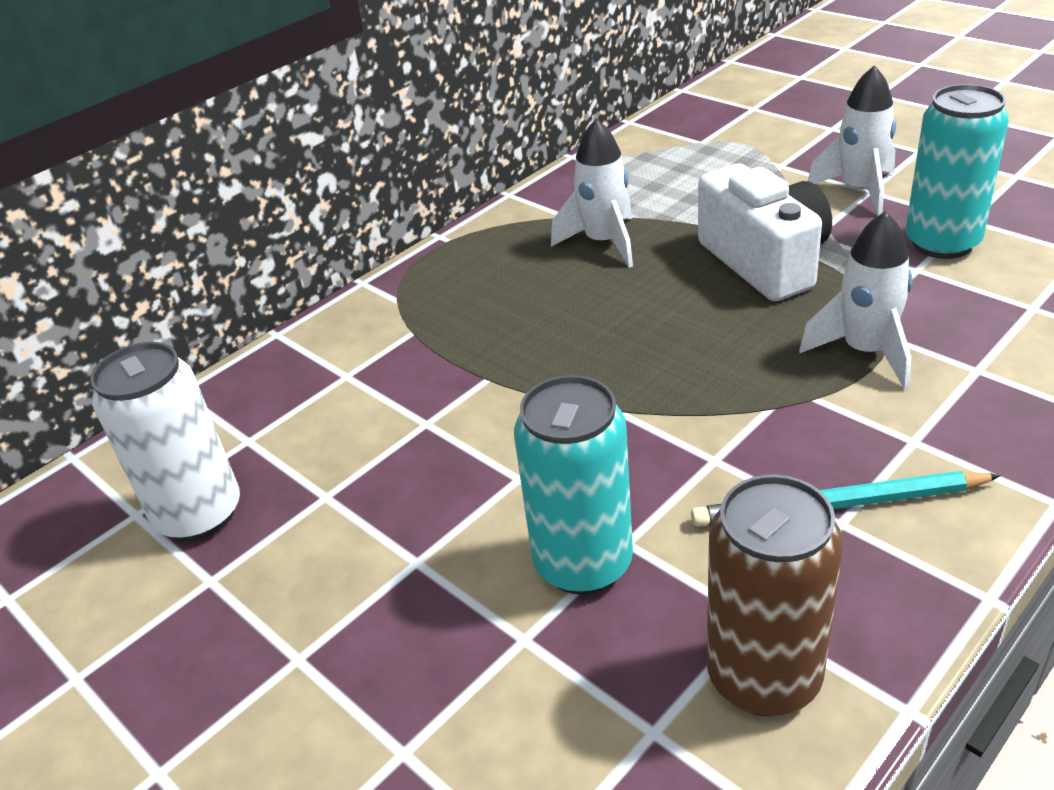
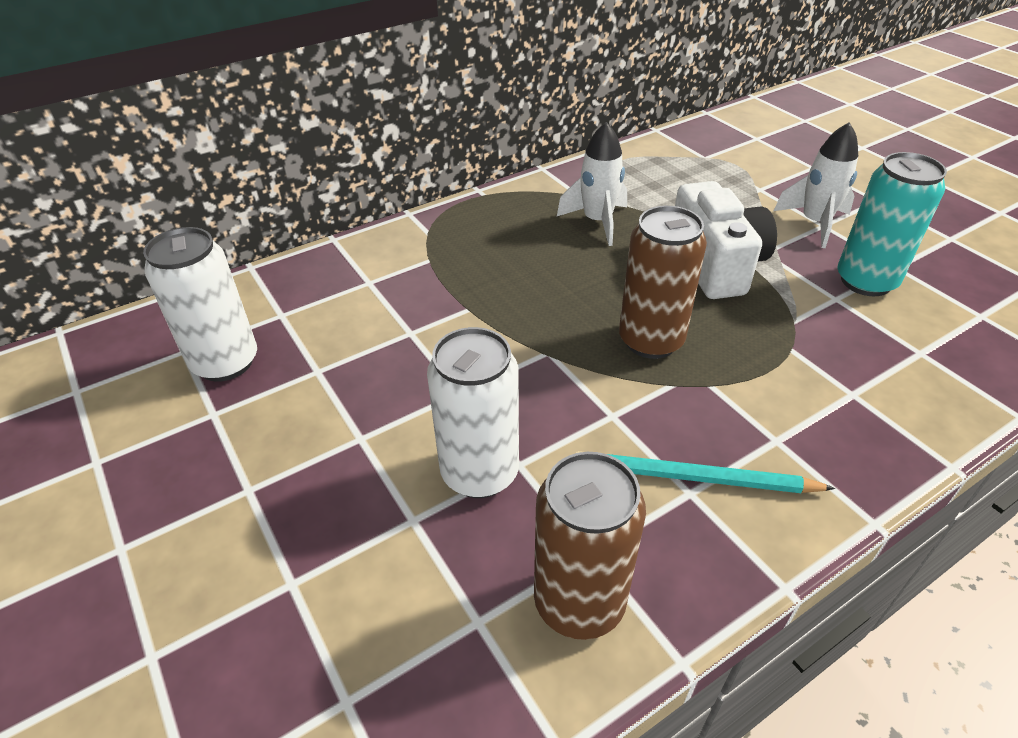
camera: 10 degrees right, 5 degrees up
turquoise can [514,375,633,595] -> white can [427,327,519,498]
white rocket [799,211,912,389] -> none
none -> brown can [619,206,707,359]

